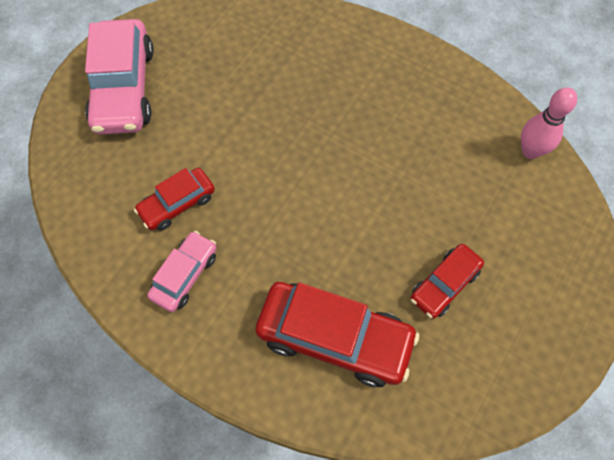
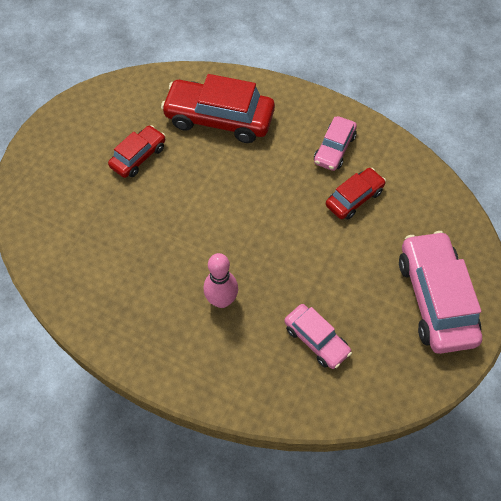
camera: 175 degrees right, 5 degrees down
pink bowling pin [521,88,577,159] -> pink bowling pin moved to [203,253,238,308]
none -> pink car [284,304,352,369]

